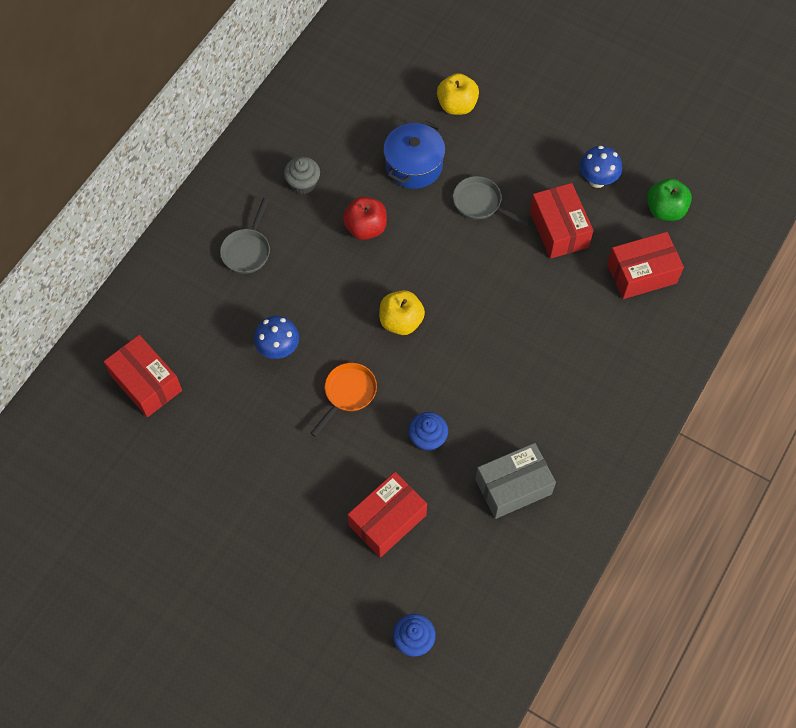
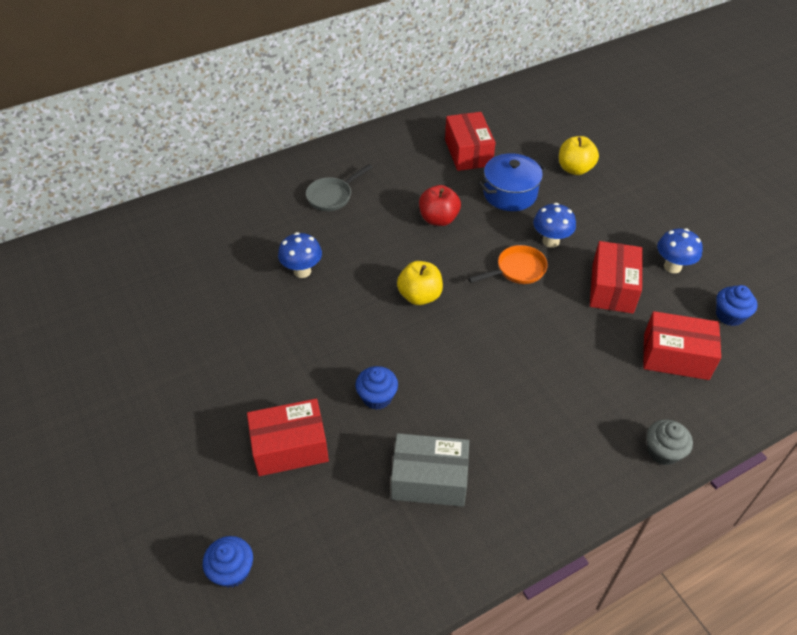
camera: 30 degrees right, 15 degrees down
red box [104,335,182,417] -> red box moved to [445,112,496,171]
grey cupcake [284,157,320,194] -> grey cupcake moved to [647,419,693,466]
orange pan [311,363,377,437] -> orange pan moved to [468,245,548,284]
grey pan [453,176,530,227] -> blue mushroom [533,203,576,248]
green apple [647,178,692,221] -> blue cupcake [716,285,757,326]

